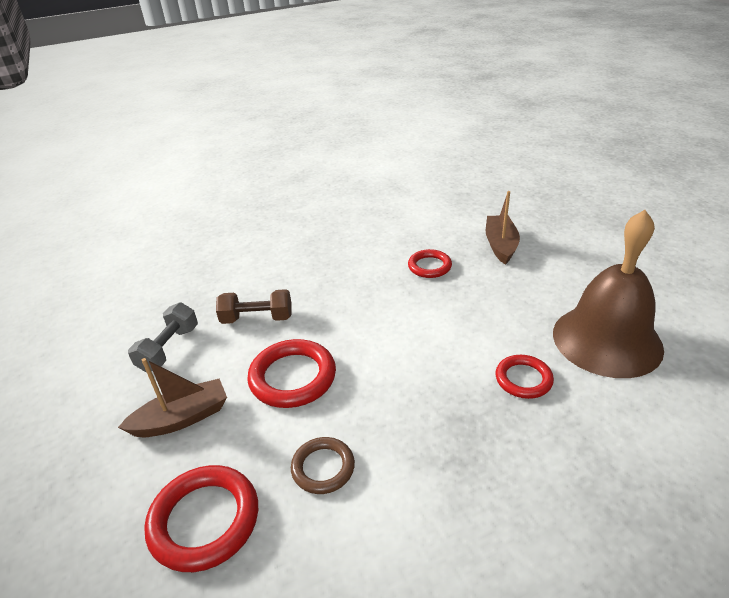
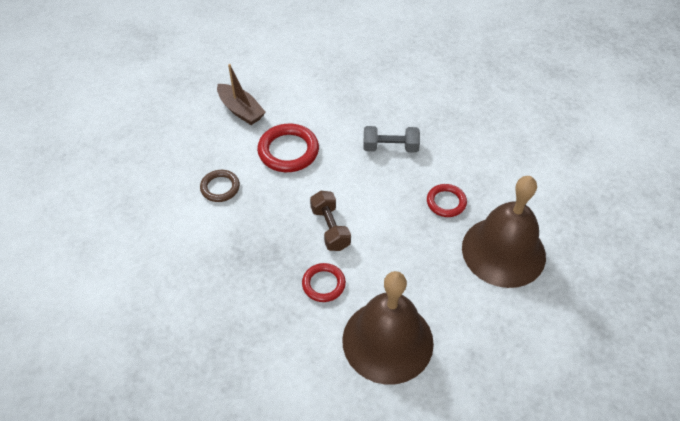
camera: 70 degrees right, 15 degrees up
grey dumbbell [128,303,198,372] -> grey dumbbell moved to [363,126,420,153]
red ring [144,465,258,572] -> none
brown dumbbell [216,289,291,324] -> brown dumbbell moved to [310,191,351,251]
brown boat [486,191,520,265] -> brown bell [462,176,546,288]

